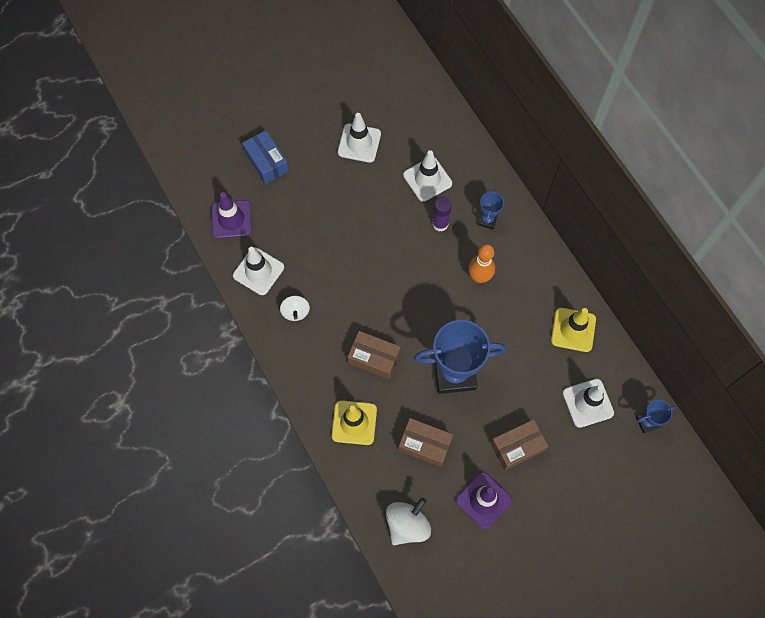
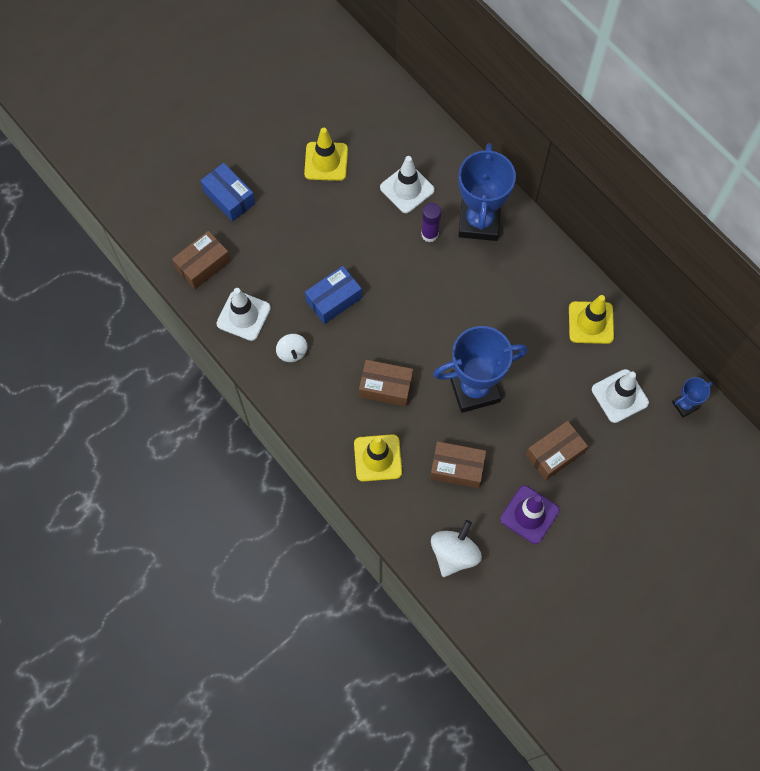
camera: 10 degrees left, 0 degrees up
purple traffic cone [211,192,252,239] -> brown box [172,231,231,289]
white traffic cone [338,113,381,163] -> yellow traffic cone [304,128,348,181]
orange bowling pin [468,244,495,283] -> none
blue trophy [478,189,504,229] -> blue trophy [458,143,516,241], size x2.13
none -> blue box [305,266,362,324]

